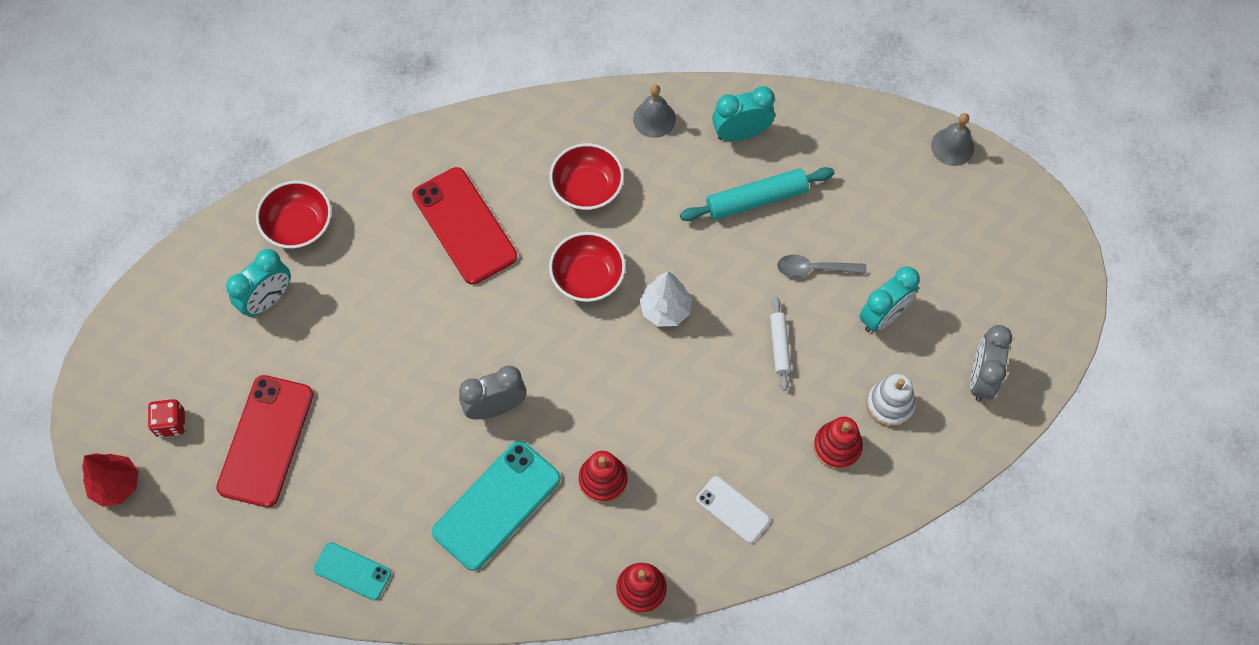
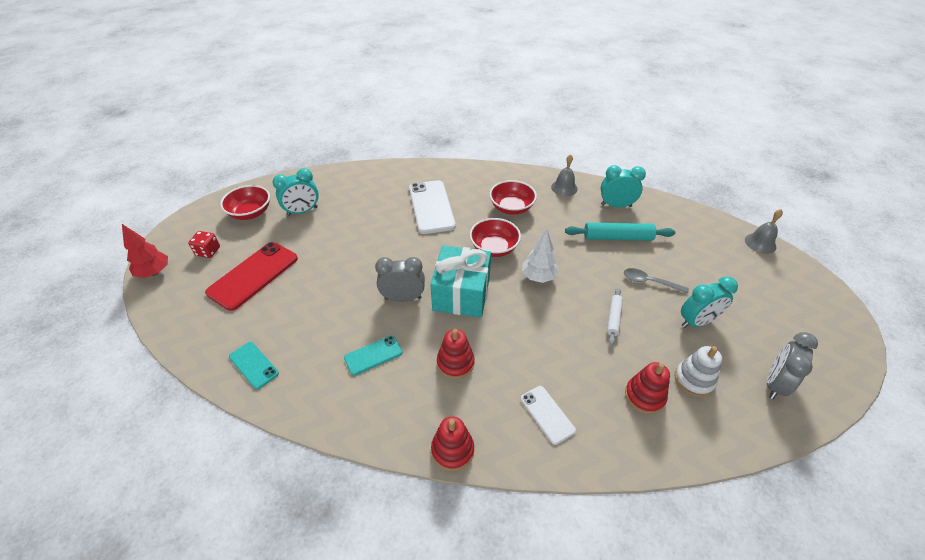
camera: 20 degrees right, 20 degrees down
red bowl [256,181,332,249] -> red bowl moved to [220,185,270,220]
red phone [412,167,517,285] -> white phone [409,180,456,234]
turquoise phone [432,441,561,571] -> turquoise phone [344,336,403,376], size x0.55
none -> turquoise gift [430,245,491,318]

